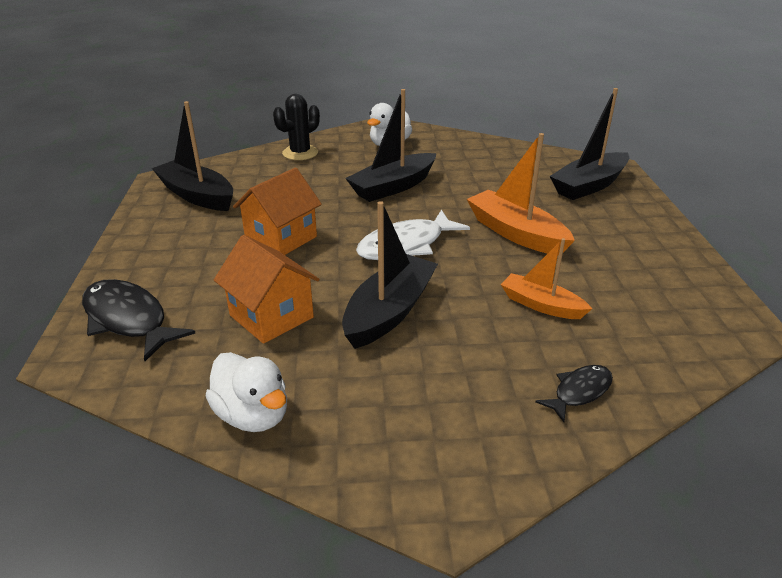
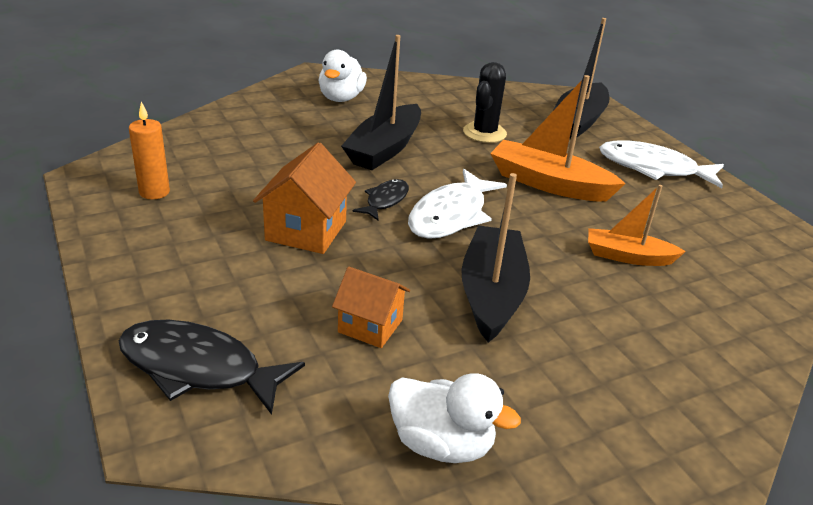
camera: 25 degrees left, 0 degrees up
black boat [152,101,233,211] -> orange candle [129,102,170,199]
orange house [214,235,320,344] -> orange house [332,267,410,348], size x0.67
black cactus [273,94,320,160] -> black cactus moved to [463,62,507,143]
black fish [535,365,613,422] -> black fish moved to [353,179,409,220]
none -> white fish [599,140,724,188]

